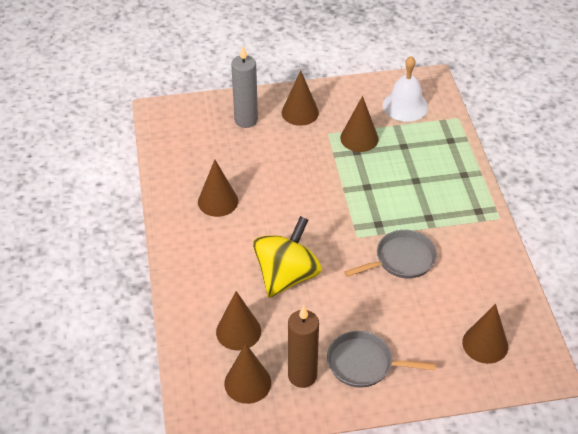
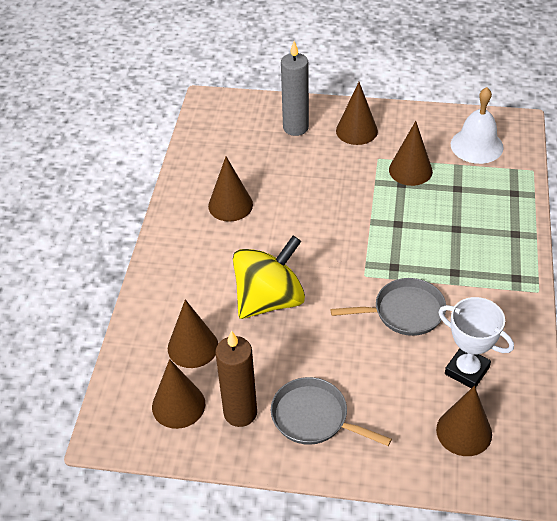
camera: 20 degrees right, 0 degrees up
none -> white trophy [439,297,514,388]

